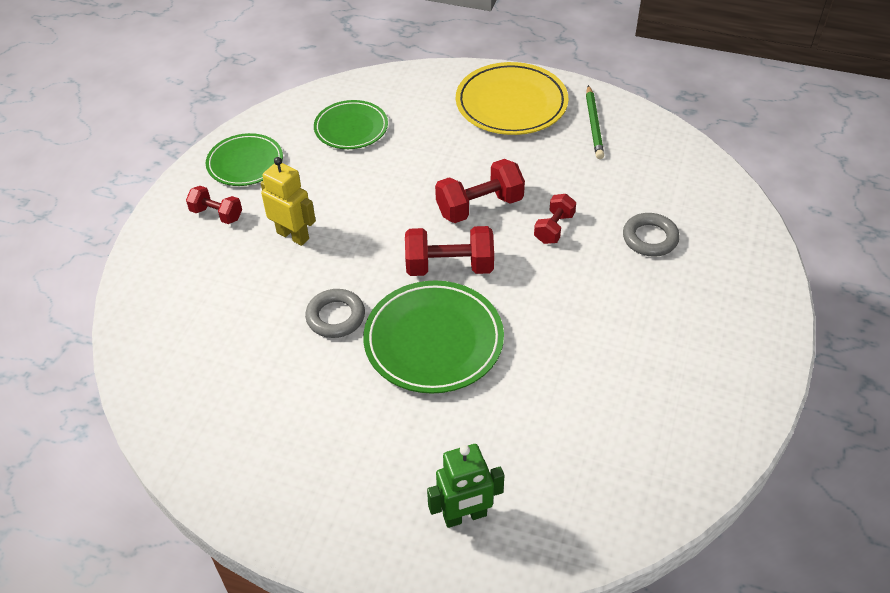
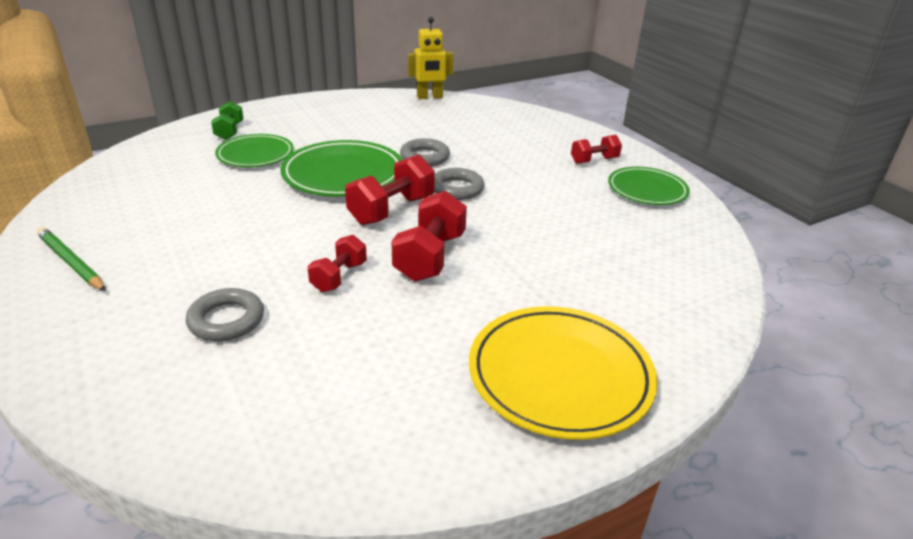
camera: 130 degrees right, 15 degrees down
yellow robot [261,157,316,246] -> yellow robot moved to [408,17,454,99]
green plate [314,100,388,149] -> green plate moved to [215,134,294,167]
green robot [427,444,504,528] -> green dumbbell [211,101,243,140]
red dumbbell [534,194,576,244] -> red dumbbell turned 45 degrees clockwise [307,235,367,292]
green pencil [586,85,604,159] -> green pencil moved to [37,227,106,291]
none -> grey ring [434,168,485,200]

